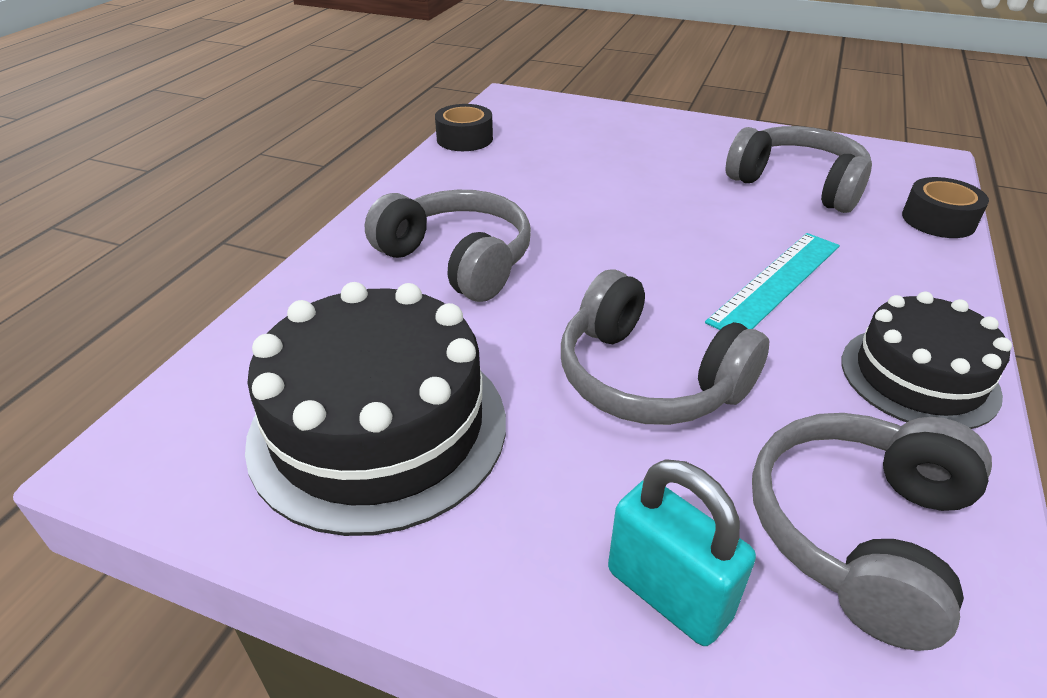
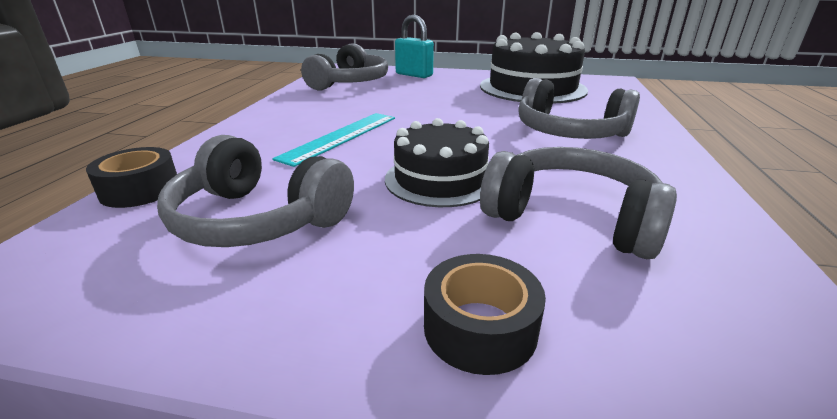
camera: 170 degrees right, 10 degrees down
black tape [435,104,493,151] -> black tape moved to [424,254,546,375]
grey headphones [561,269,769,425] -> grey headphones moved to [480,147,677,259]
black cake [841,291,1012,429] -> black cake moved to [385,118,489,207]

